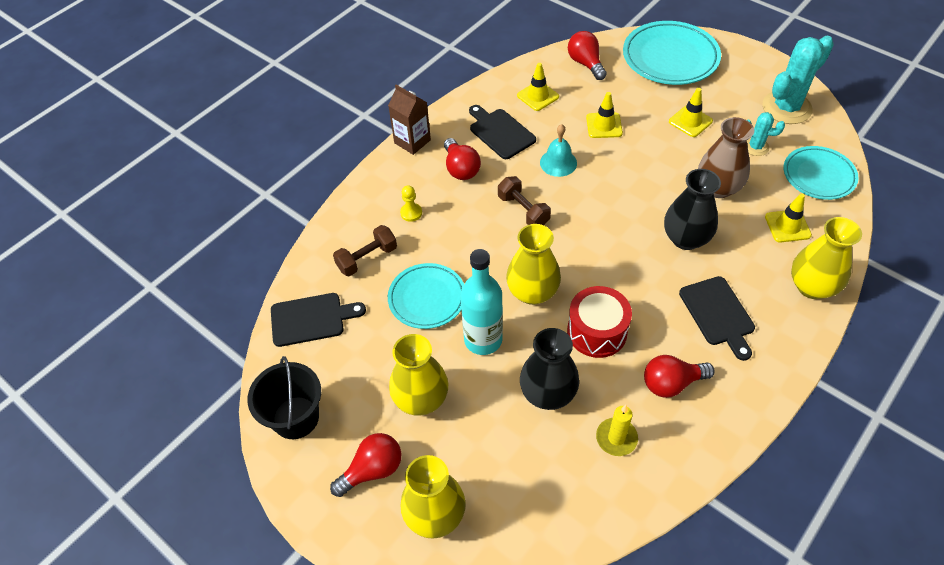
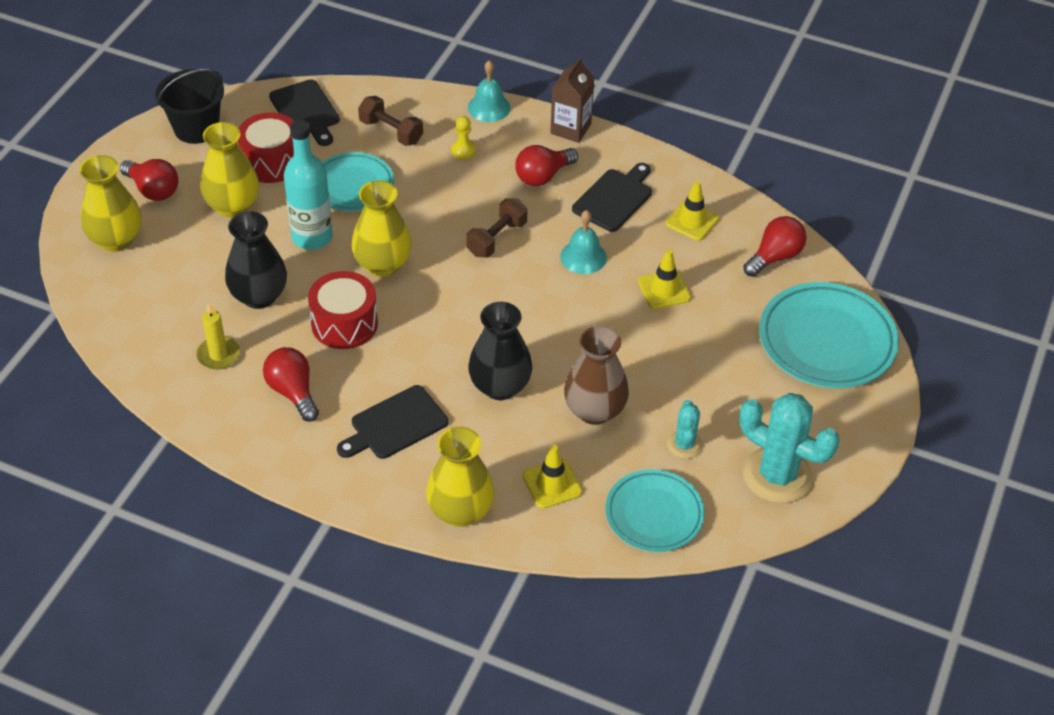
camera: 70 degrees right, 5 degrees down
yellow traffic cone [669,88,713,137] -> none
none -> red drum [238,112,294,183]
none -> turquoise bell [468,60,511,122]

